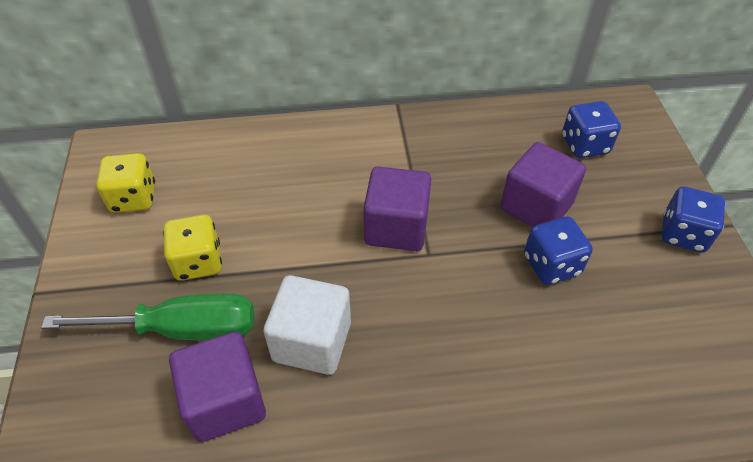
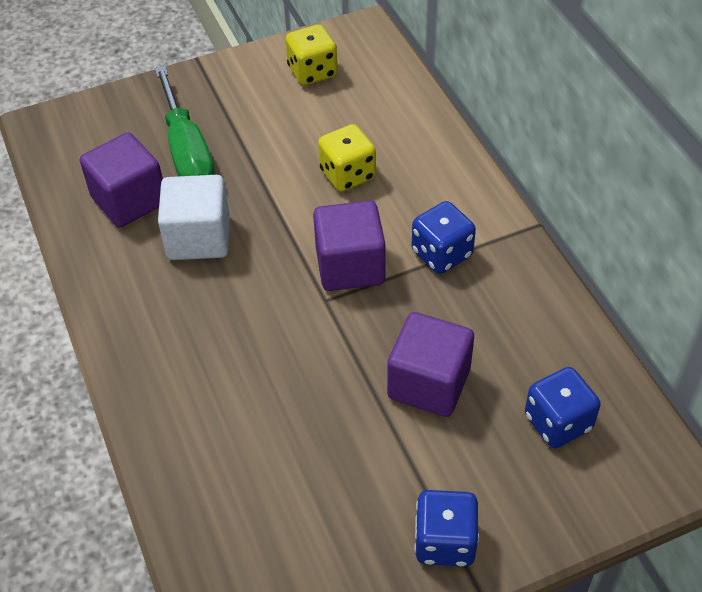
camera: 75 degrees right, 0 degrees up
yellow dice [163,215,222,281] -> yellow dice moved to [318,124,376,192]
blue dice [524,217,593,285] -> blue dice moved to [412,201,476,274]

